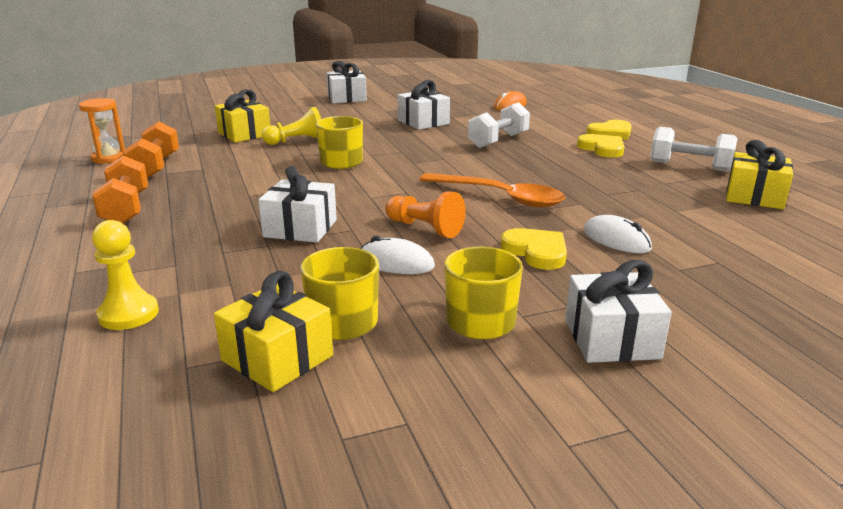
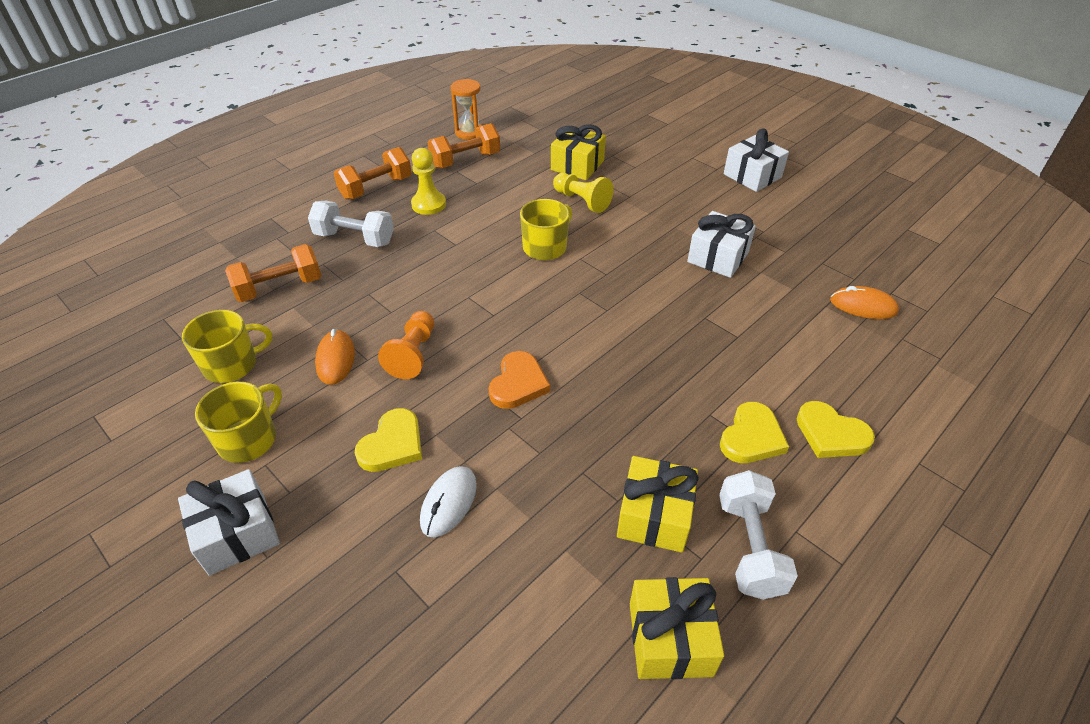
camera: 65 degrees right, 20 degrees up
yellow pawn [92,220,159,330] -> yellow pawn moved to [411,148,446,215]
yellow gift [214,271,333,392] -> yellow gift moved to [617,456,699,553]
white gift [258,166,337,243] -> none
white mouse [360,236,435,274] -> orange mouse [315,329,355,385]
orange spoon [420,173,565,207] -> orange heart [489,351,550,409]
white dumbbell [468,102,530,148] -> white dumbbell moved to [308,201,394,247]
none -> orange dumbbell [225,244,321,302]

